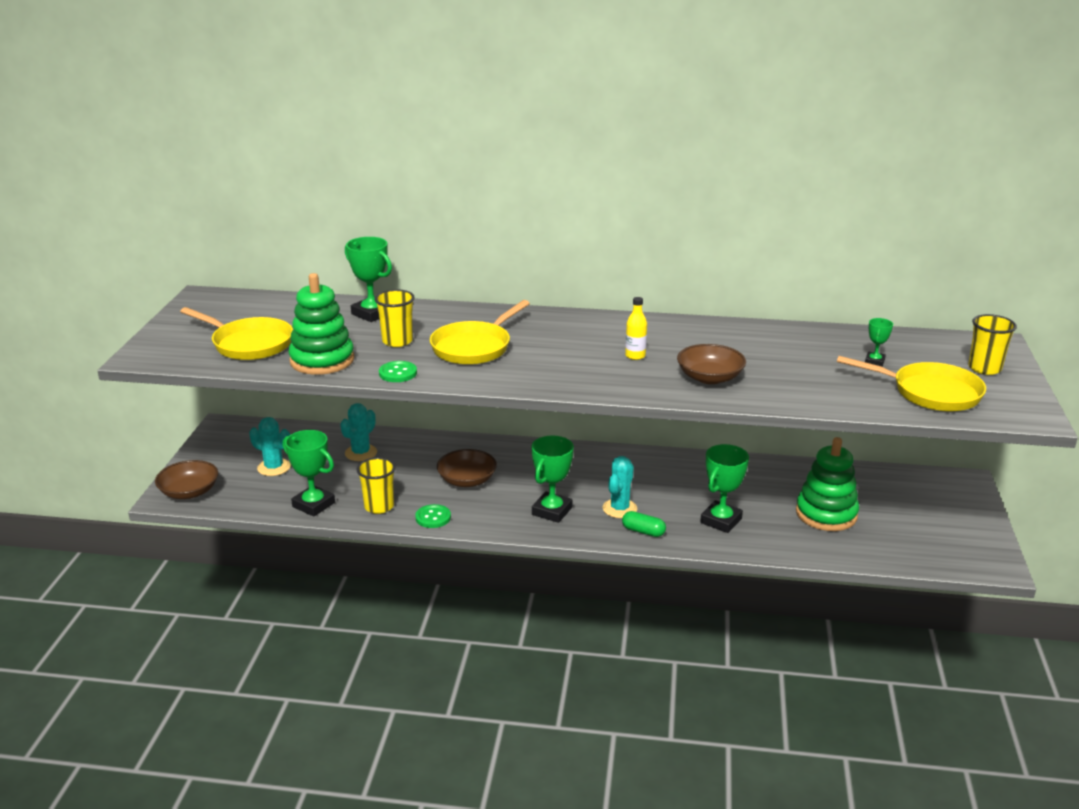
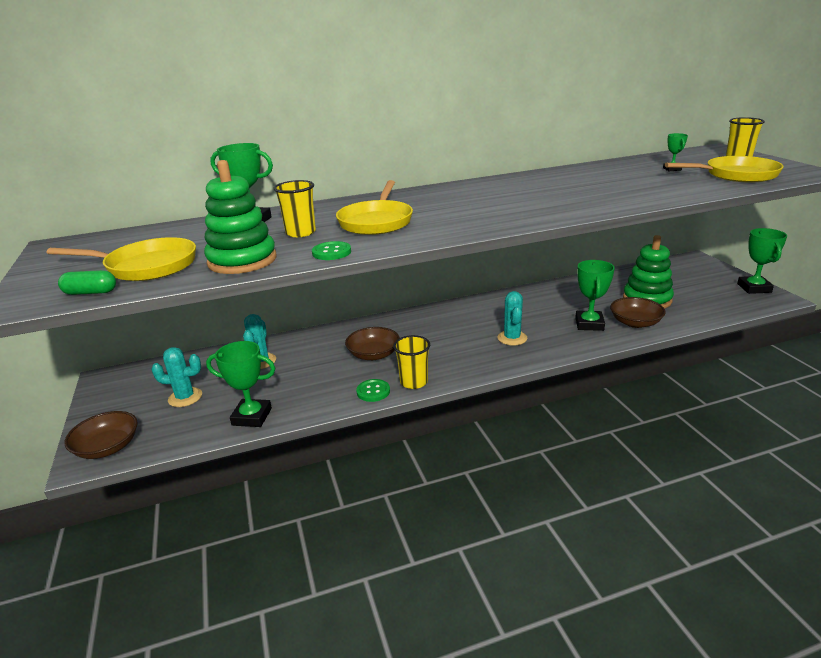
camera: 25 degrees left, 0 degrees up
yellow cup [356,457,396,514] -> yellow cup moved to [393,335,430,389]
green trophy [531,436,574,523] -> green trophy moved to [737,228,787,294]
green capsule [622,511,666,537] -> green capsule moved to [58,270,116,295]
yellow bottle [625,297,647,360] -> none
brown bowl [677,344,746,384] -> brown bowl moved to [610,297,666,328]

